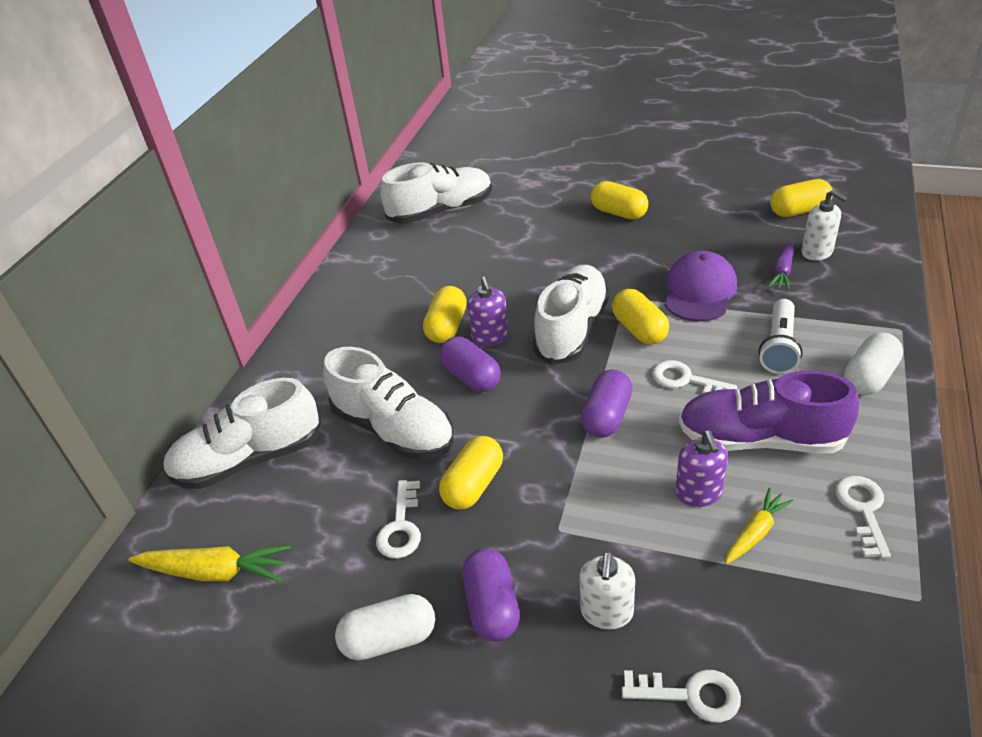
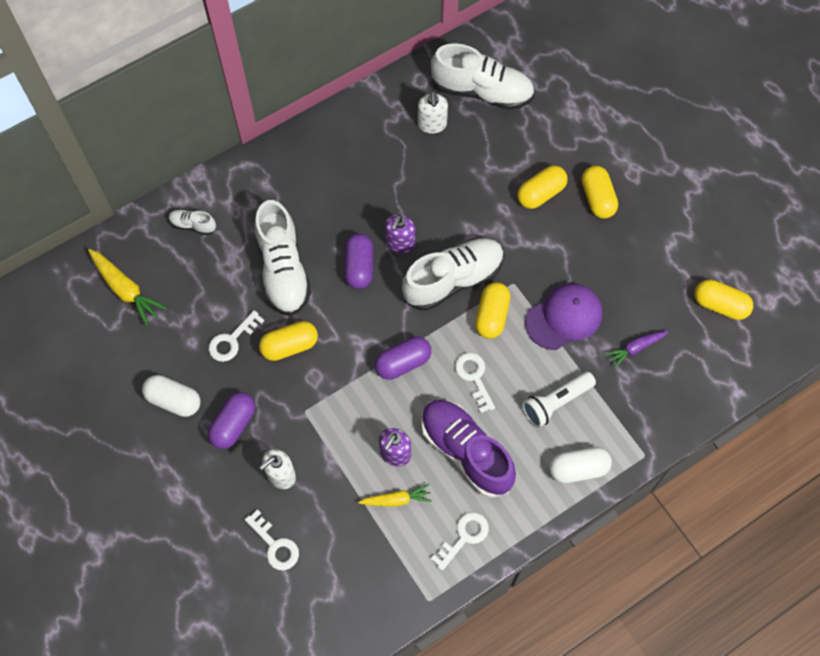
camera: 35 degrees right, 25 degrees up
white shoe [163,378,321,489] -> white shoe [169,210,216,235], size x0.45
yellow capsule [423,286,467,343] -> yellow capsule moved to [517,165,568,209]
white soap dispenser [801,190,848,261] -> white soap dispenser moved to [418,91,448,134]

